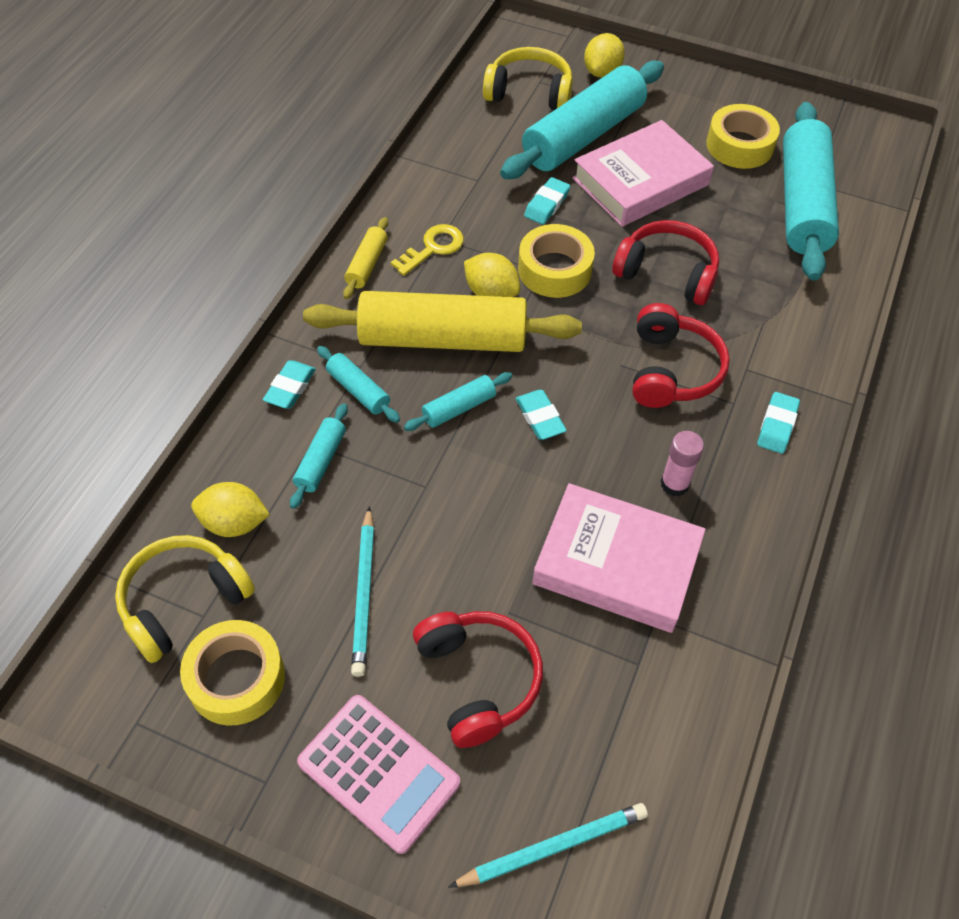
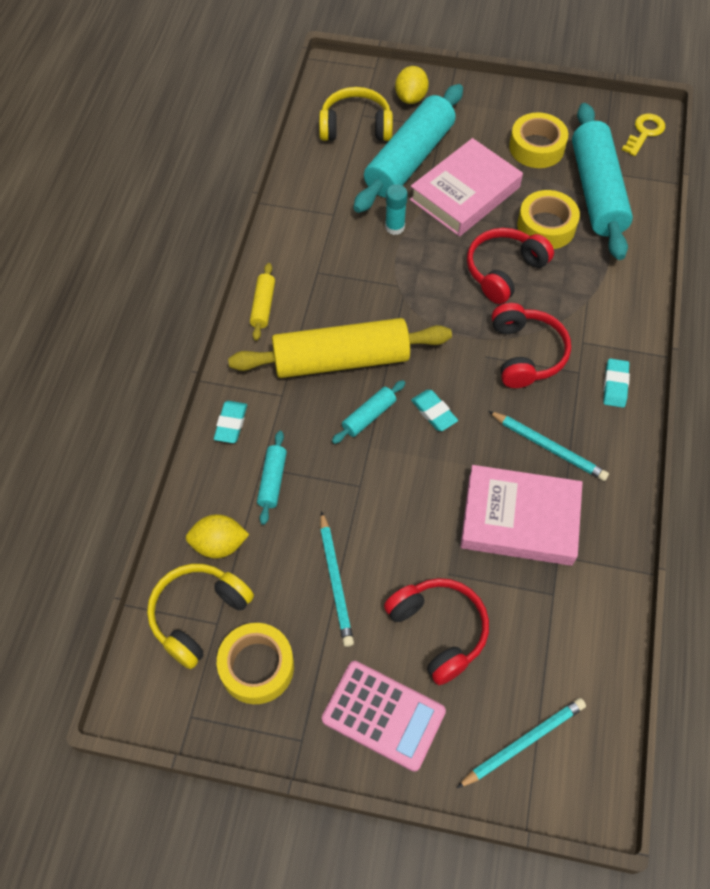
camera: 10 degrees left, 5 degrees up
turquoise rolling pin [317,346,400,423] -> none
yellow key [391,224,464,276] -> yellow key moved to [622,114,665,156]
yellow lemon [464,253,520,297] -> none
yellow tape [518,224,595,298] -> yellow tape moved to [517,190,580,249]
turquoise eraser [524,177,570,225] -> turquoise glue stick [385,184,407,235]
red headphones [612,220,719,305] -> red headphones turned 60 degrees counterclockwise [467,228,554,304]
pink glue stick [660,431,704,496] -> turquoise pencil [488,411,609,481]

